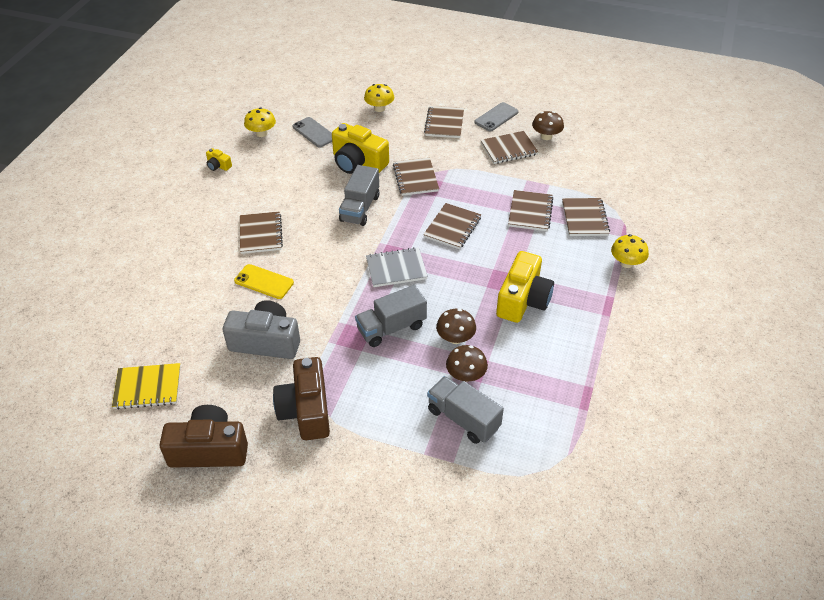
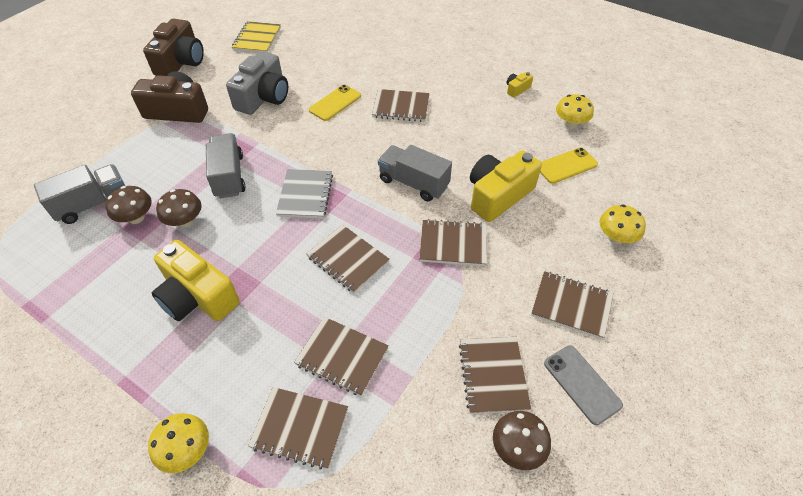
camera: 105 degrees right, 5 degrees up
grey phone [292,117,332,148] -> yellow phone [540,147,598,184]

